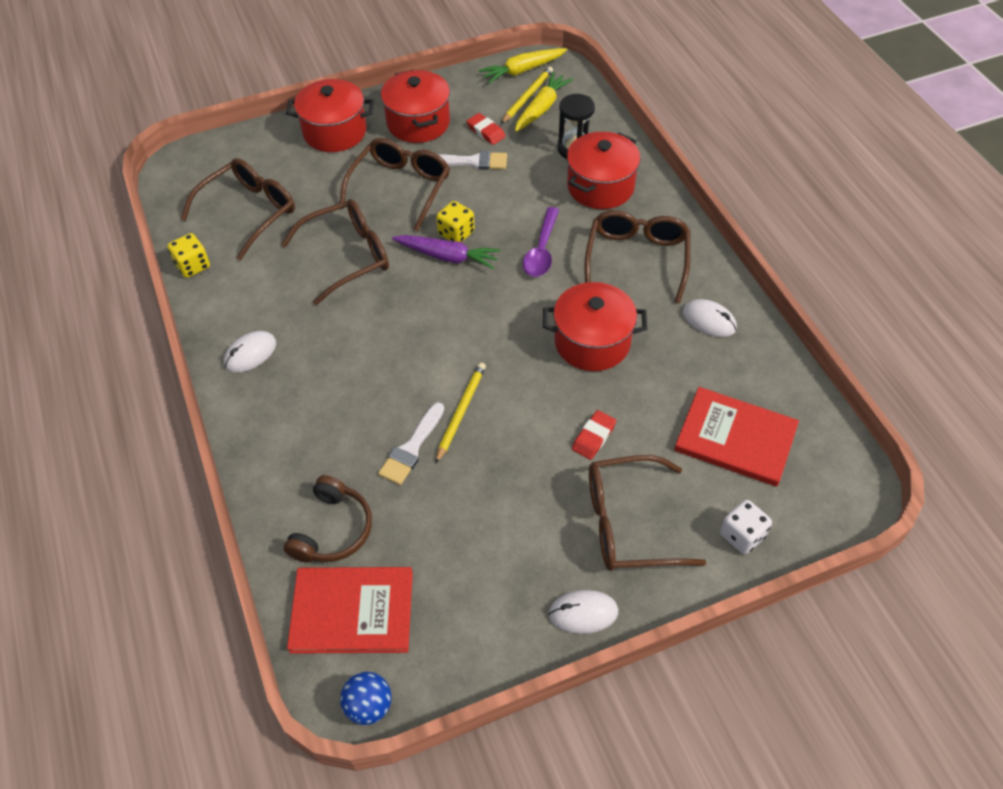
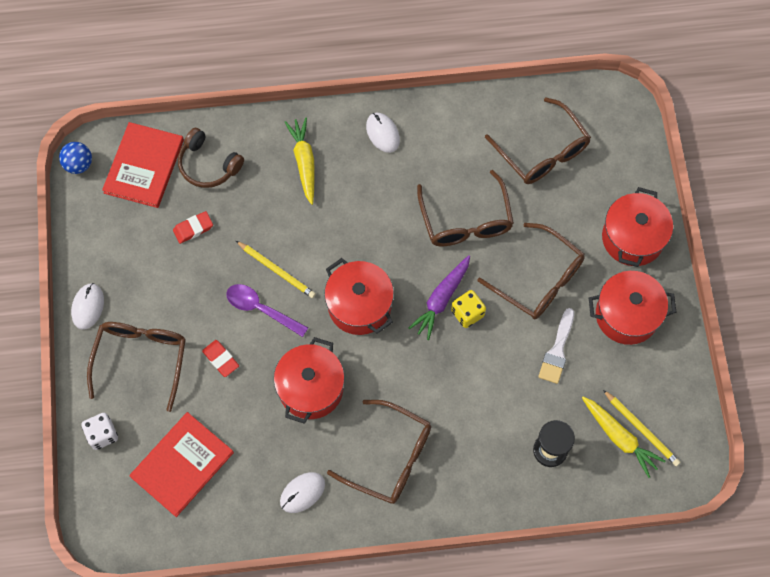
camera: 105 degrees right, 15 degrees up
yellow dice [167,233,210,278] -> none
white brush [378,402,444,485] -> none
red eraser [467,113,506,145] -> red eraser moved to [173,211,213,244]
yellow carrot [479,48,567,84] -> yellow carrot moved to [285,118,315,205]
purple spoon [523,207,559,277] -> purple spoon moved to [226,284,308,337]
red pot [567,132,641,209] -> red pot moved to [324,258,394,335]

